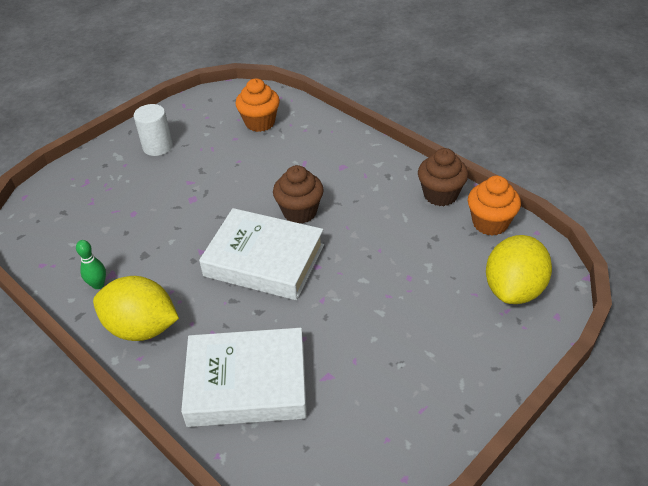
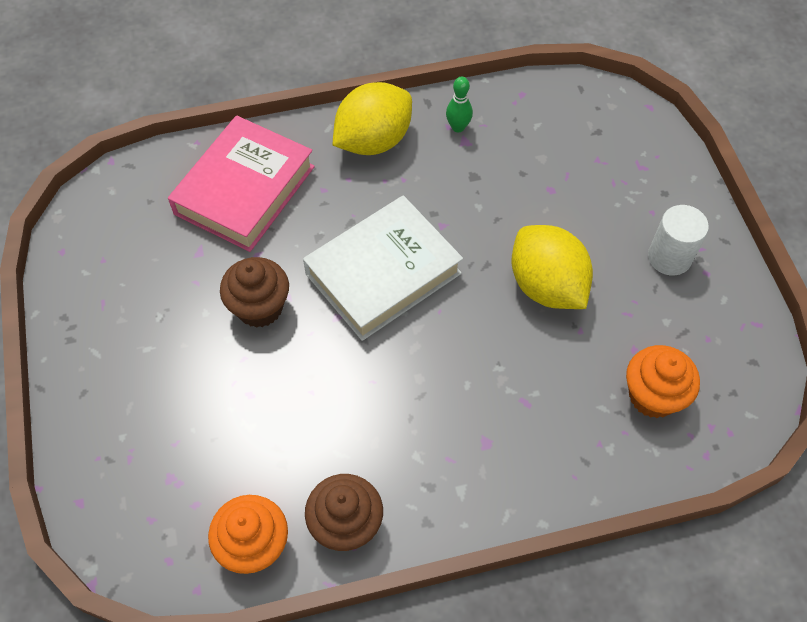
camera: 120 degrees right, 15 degrees up
white book [181,328,307,427] -> pink book [168,115,315,252]
brown cupcake [273,165,324,223] -> brown cupcake moved to [220,257,289,328]
yellow lemon [486,235,552,304] -> yellow lemon moved to [512,225,593,309]

